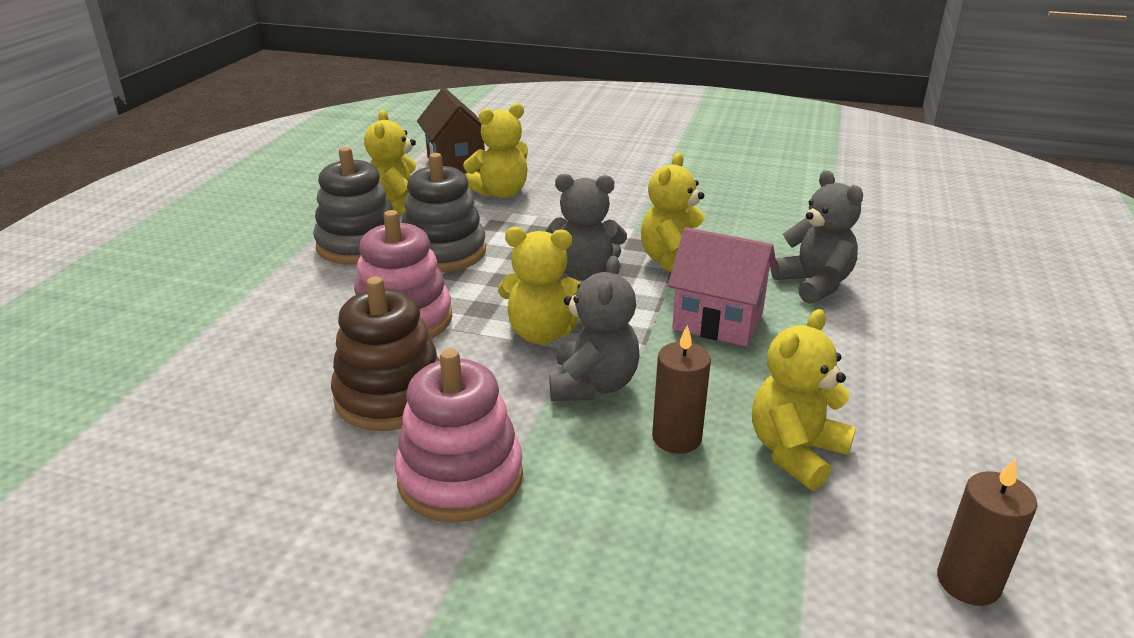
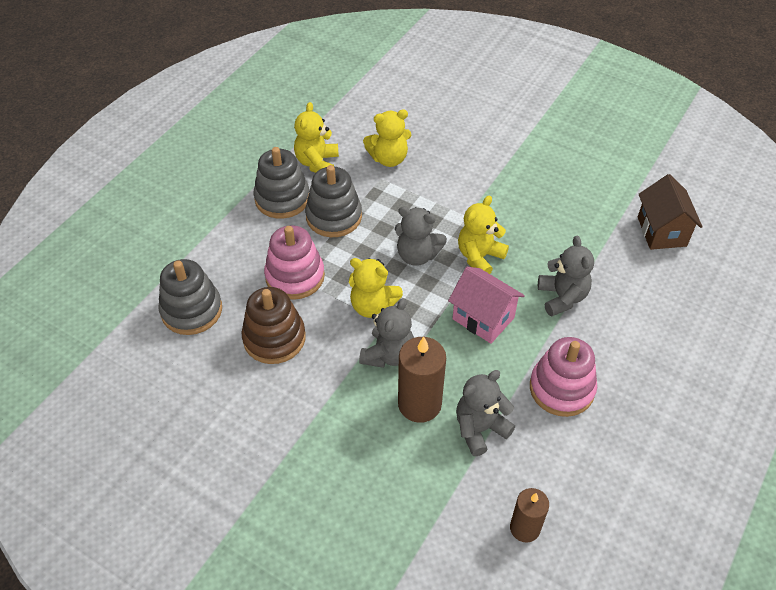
camera: 15 degrees right, 20 degrees up
pink stacking toy [395,349,523,523] -> pink stacking toy moved to [530,337,597,417]
brown house [417,88,485,173] -> brown house moved to [638,174,703,250]
brown candle [652,325,711,454] -> brown candle [398,337,446,423], size x1.57
yellow teddy bear [752,309,856,490] -> grey teddy bear [456,370,515,456]
none -> grey stacking toy [158,259,222,335]

